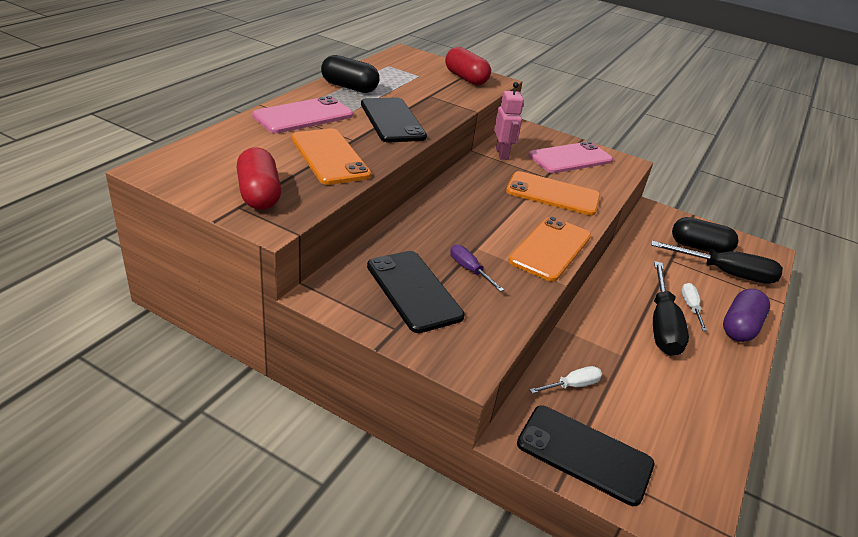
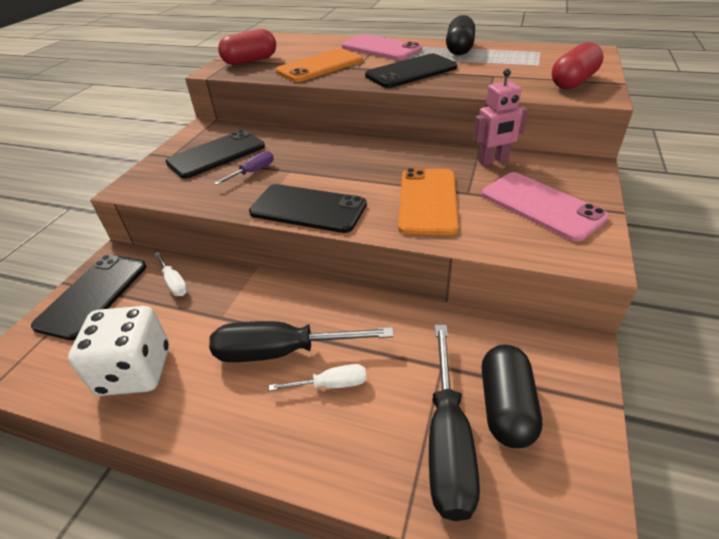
camera: 85 degrees right, 5 degrees up
orange phone [508,216,591,282] -> black phone [249,184,367,233]
purple capsule [723,289,770,342] -> none
none -> white dice [68,306,169,396]

